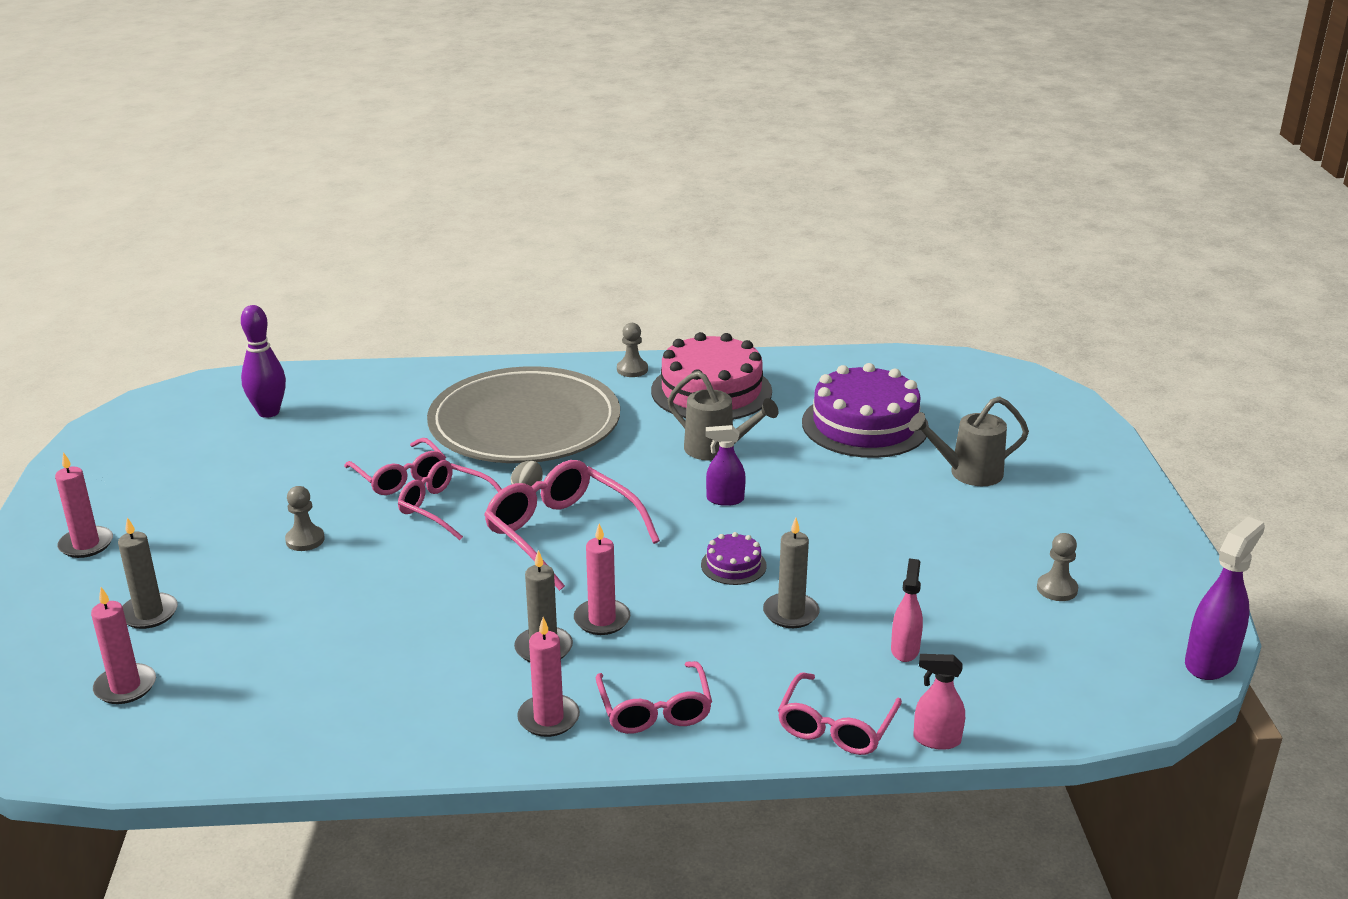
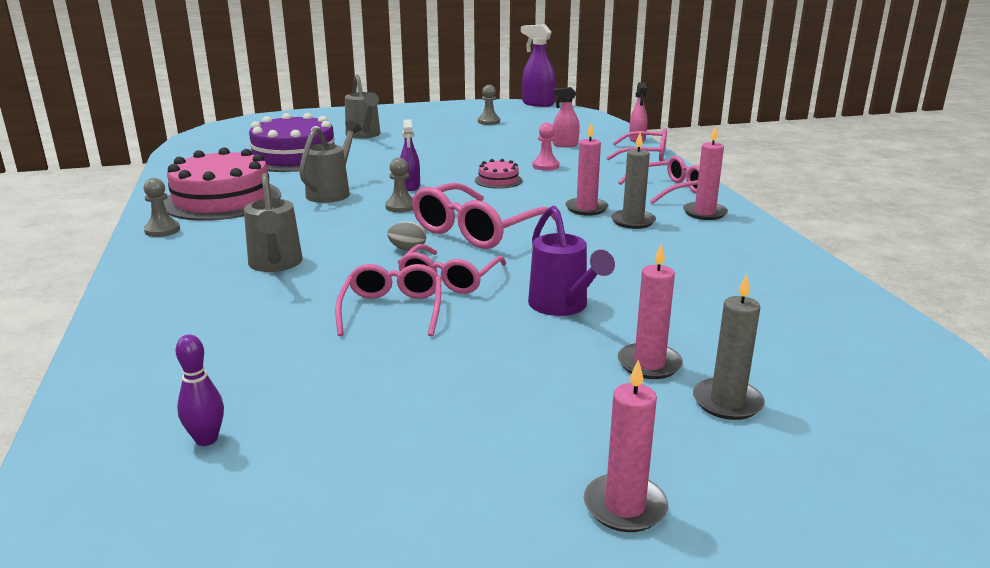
camera: 100 degrees left, 5 degrees down
pink candle [91,587,156,704] -> pink candle moved to [618,244,683,379]
purple bowling pin [241,305,286,418] -> purple bowling pin [176,335,224,446], size x0.62
grey pawn [285,486,325,551] -> grey pawn moved to [385,158,413,213]
pink glasses [344,438,446,495] -> pink glasses turned 45 degrees counterclockwise [335,264,441,336]
grey plate [427,366,620,463] -> grey watering can [244,173,303,272]
purple cake [701,532,767,585] -> pink cake [475,159,522,189]
grey candle [763,518,820,628] -> pink pawn [532,123,559,171]
none -> purple watering can [528,206,615,316]

